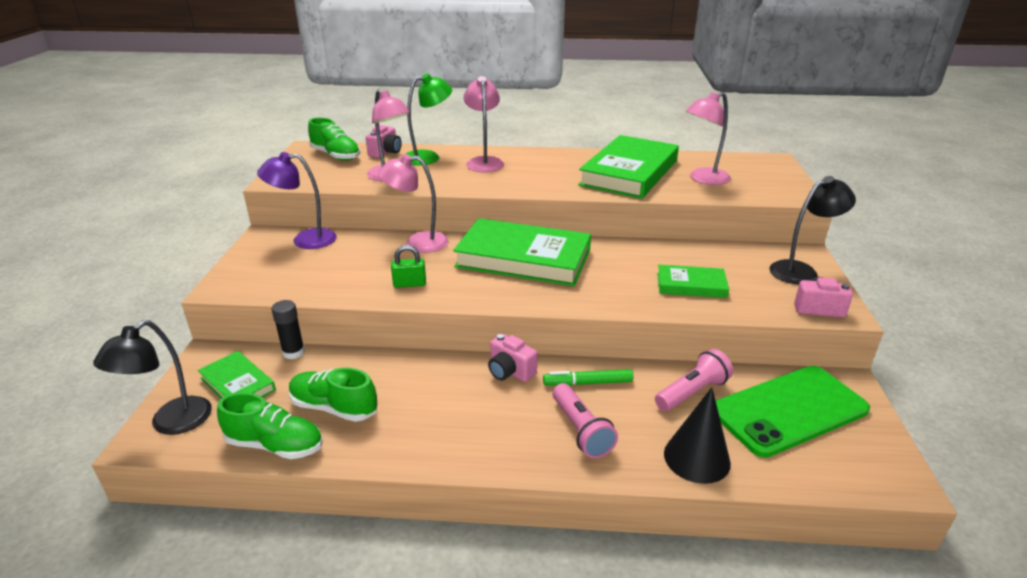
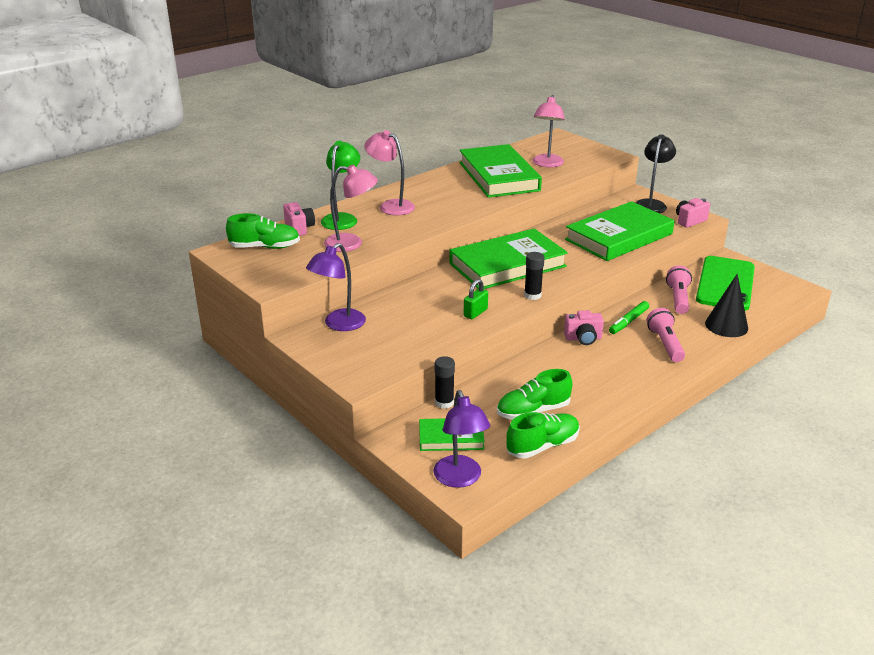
camera: 45 degrees left, 0 degrees up
black lamp [93,320,212,435] -> purple lamp [433,390,490,488]
pink lamp [378,154,449,253] -> none
pink flashlight [553,383,618,458] -> pink flashlight turned 120 degrees counterclockwise [646,308,685,362]
green book [657,265,729,298] -> green book [565,201,675,261], size x1.98
none -> black glue stick [524,252,545,300]

